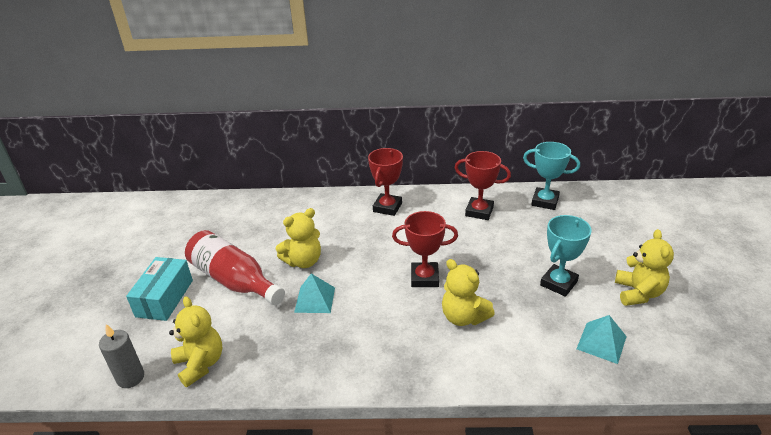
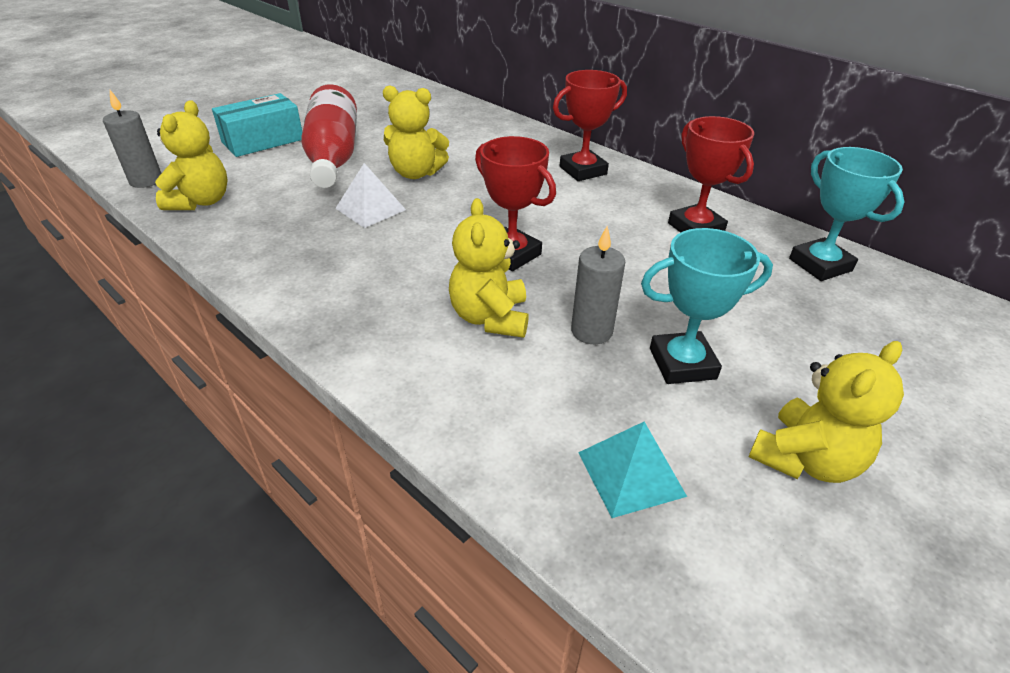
camera: 40 degrees right, 5 degrees up
turquoise pyramid [294,274,335,313] -> white pyramid [335,163,406,228]
none -> grey candle [571,226,625,344]

